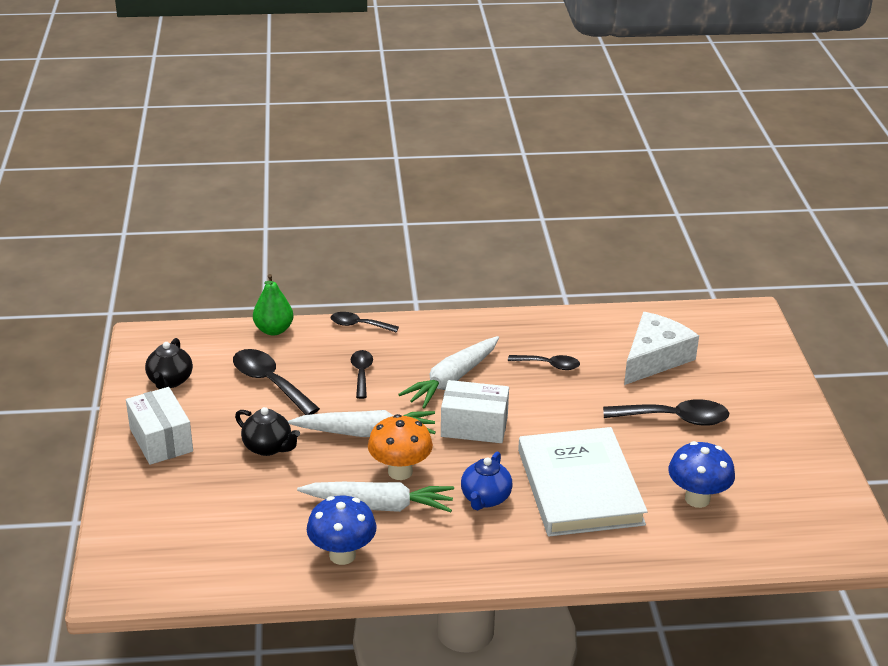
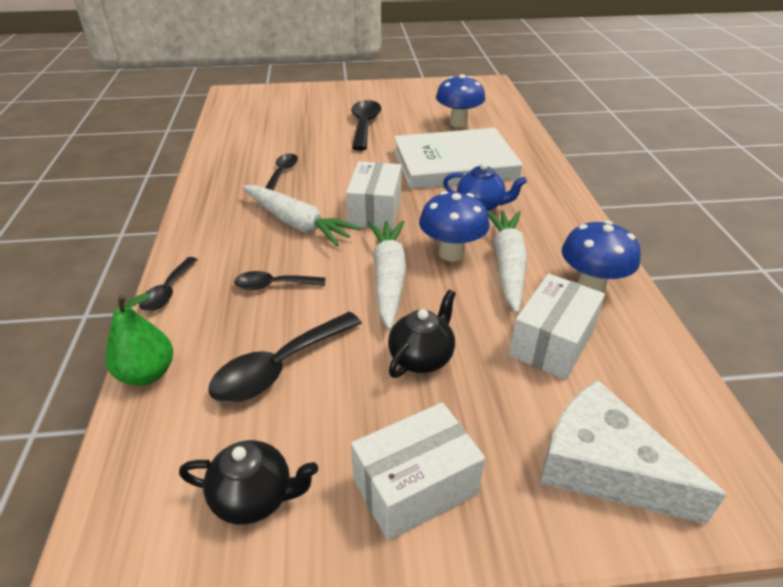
camera: 90 degrees left, 5 degrees up
orange mushroom [368,414,433,480] -> blue mushroom [419,191,490,261]
white cheese [624,312,699,385] -> white cheese moved to [540,380,727,524]
none -> white box [509,274,605,380]

